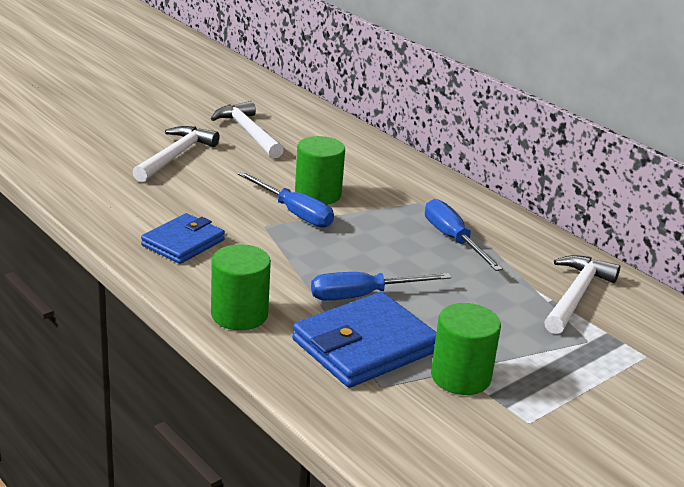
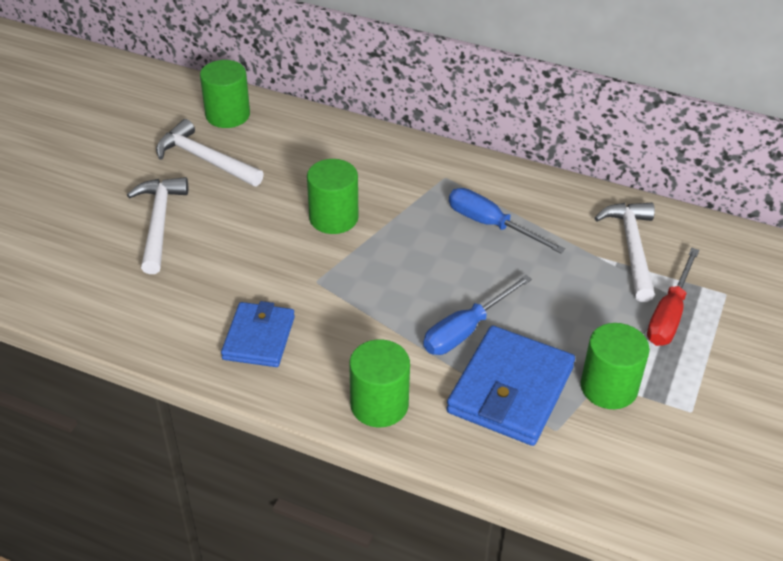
camera: 25 degrees left, 15 degrees up
blue screwdriver [238,172,334,228] -> none
none -> green cylinder [200,60,250,128]
none -> red screwdriver [647,248,699,346]

